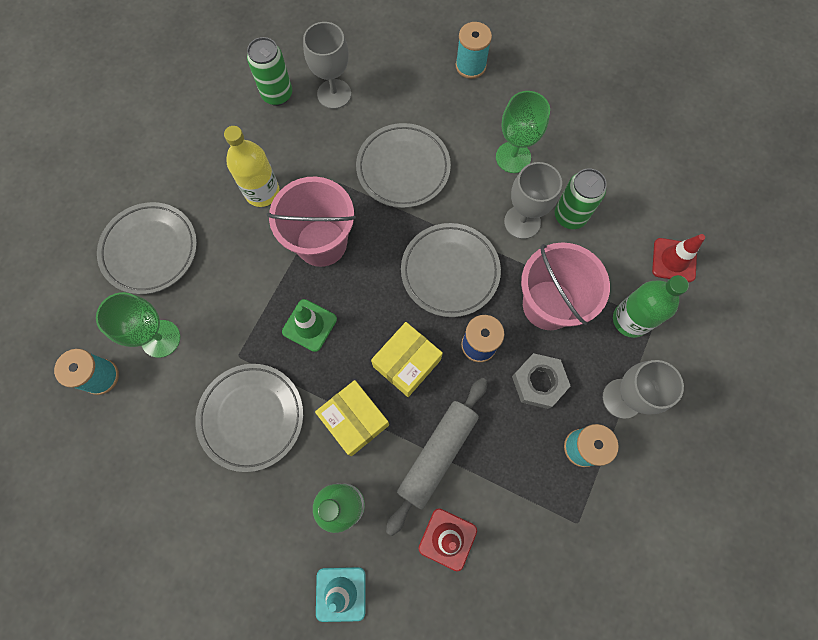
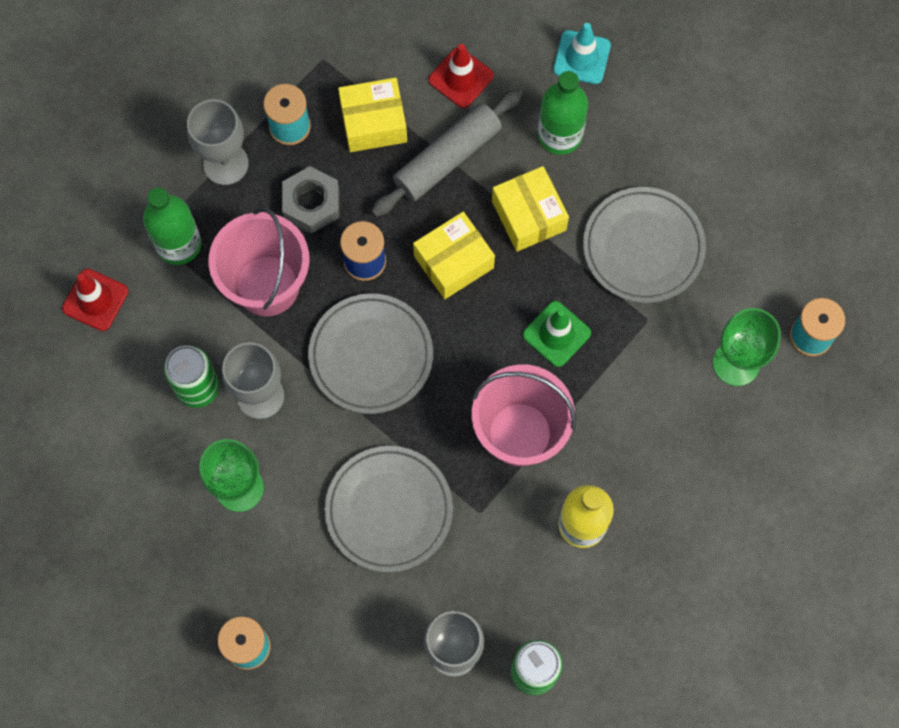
camera: 165 degrees left, 0 degrees up
grey plate [97,202,197,294] -> none
none -> yellow box [338,77,407,152]

